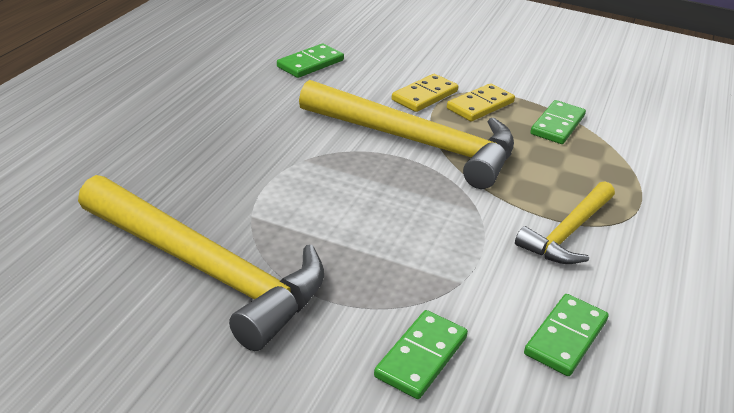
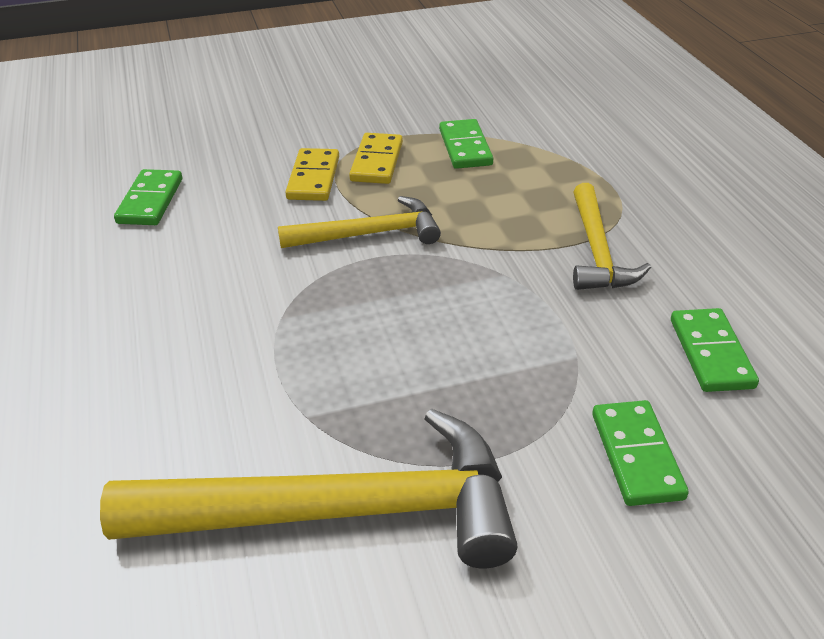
camera: 35 degrees left, 5 degrees up
yellow hammer [299,80,514,189] -> yellow hammer [278,196,441,248], size x0.57

